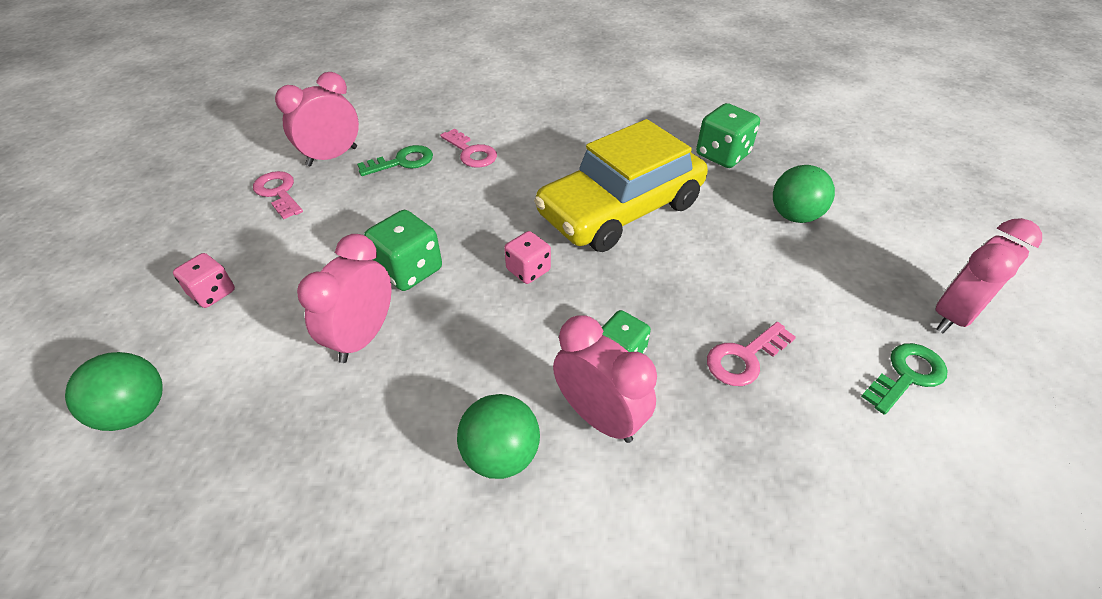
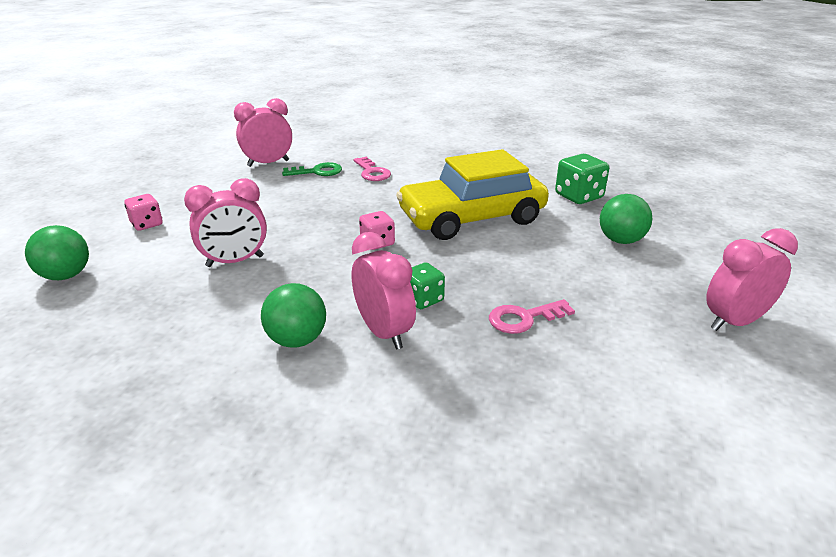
camera: 15 degrees right, 15 degrees down
pink key [253,171,303,219] -> none
pink clock [297,234,391,363] -> pink clock turned 150 degrees counterclockwise [184,178,267,267]
green dice [364,210,442,291] -> none
green key [861,343,947,415] -> none

